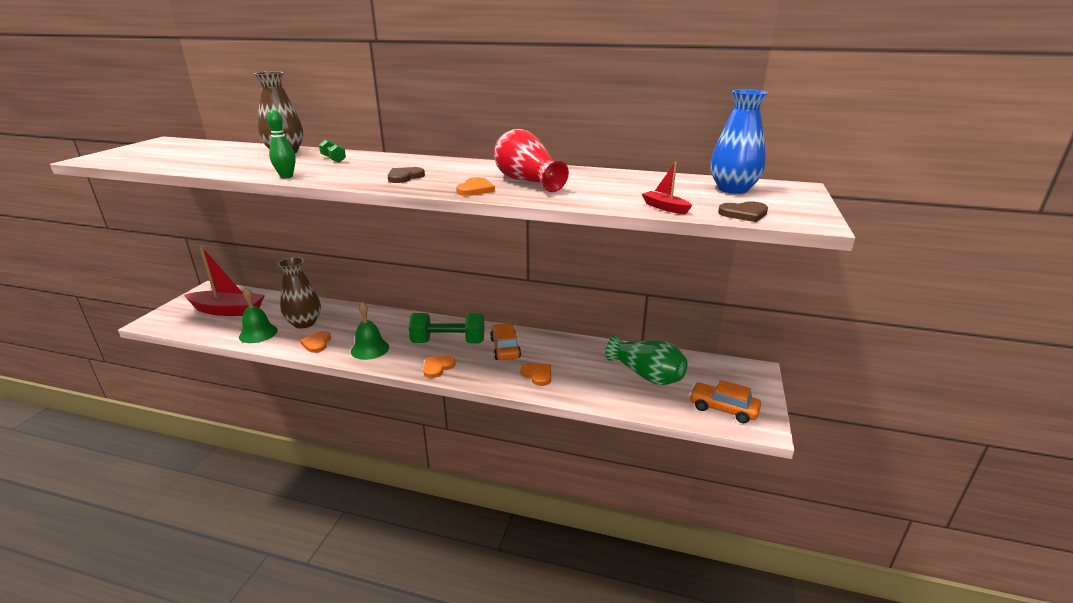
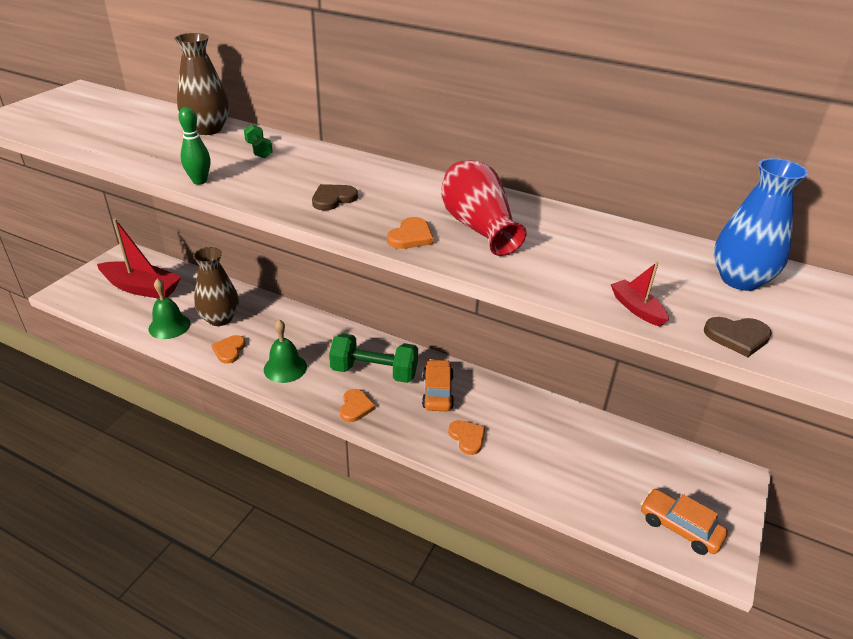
camera: 10 degrees right, 10 degrees up
orange heart [423,355,456,378] -> orange heart turned 135 degrees clockwise [340,389,376,422]
green vase [605,336,687,385] -> none

